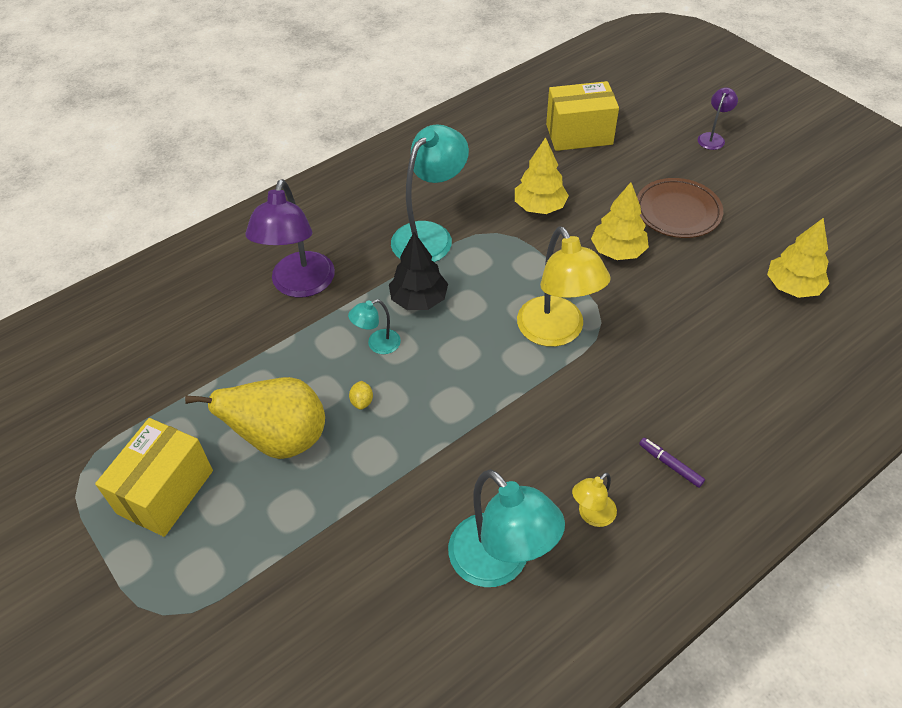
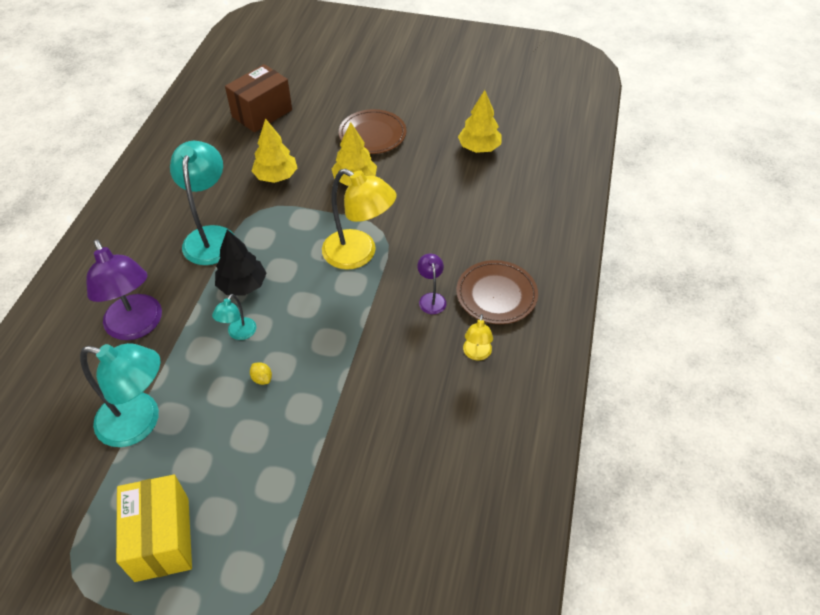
camera: 40 degrees left, 0 degrees up
yellow pear [185,377,325,459] -> none
turquoise lamp [448,469,565,587] -> turquoise lamp moved to [80,343,160,447]
yellow box [546,81,619,151] -> brown box [225,64,292,133]
purple marker [639,438,705,488] -> brown plate [456,260,538,324]
purple lamp [698,87,738,150] -> purple lamp moved to [417,254,446,314]

